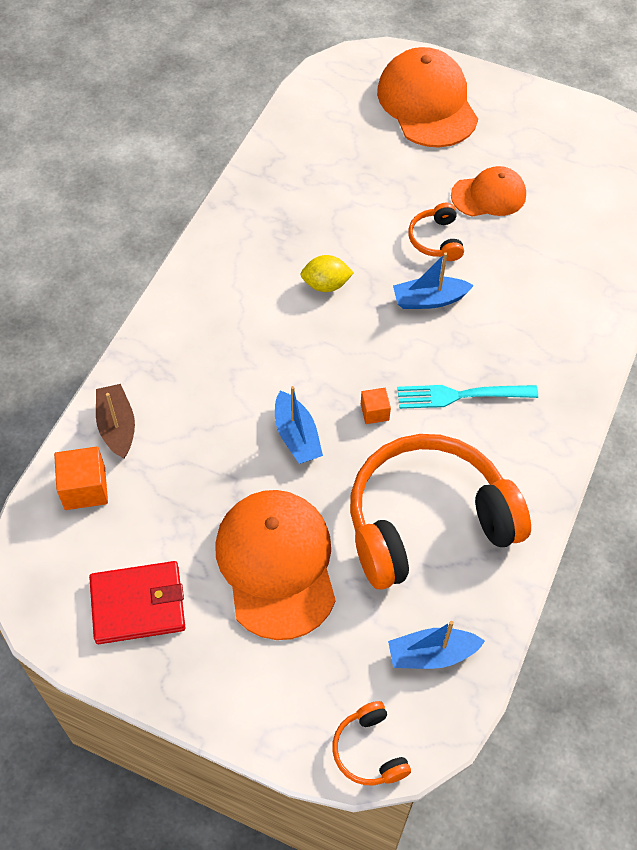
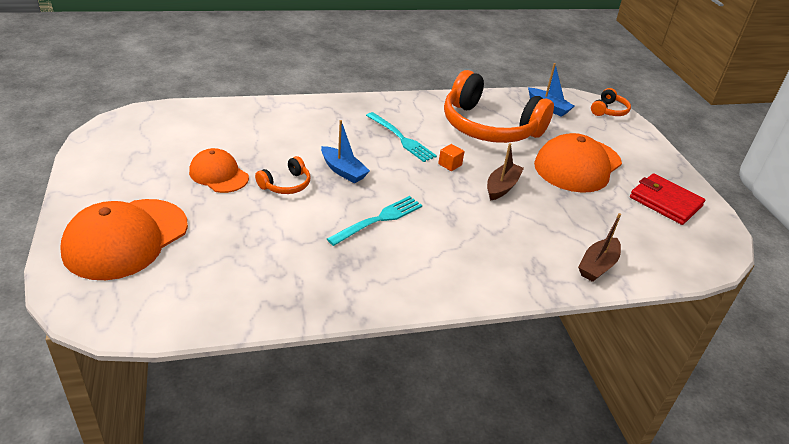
camera: 130 degrees left, 20 degrees down
orange cube [54,447,108,510] -> none
blue boat [275,386,323,464] -> brown boat [487,143,524,201]
yellow lemon [300,255,354,292] -> turquoise fork [327,196,422,246]

